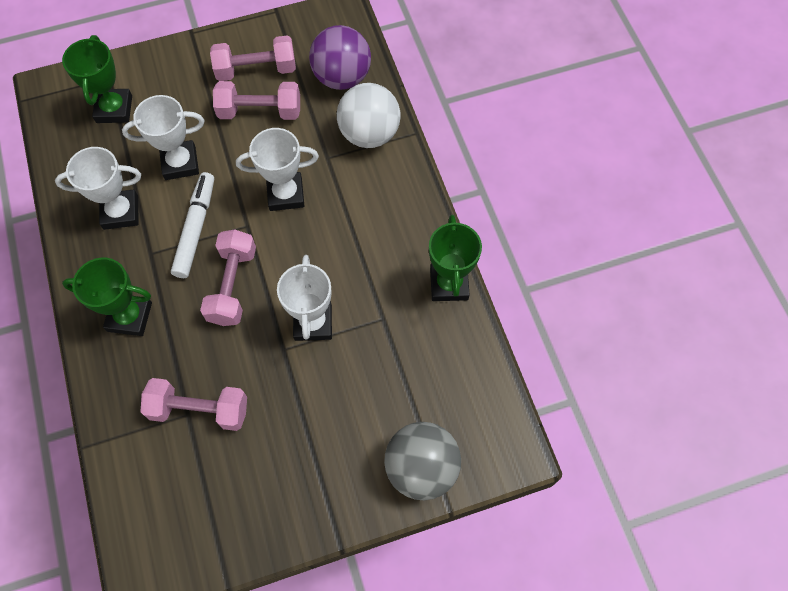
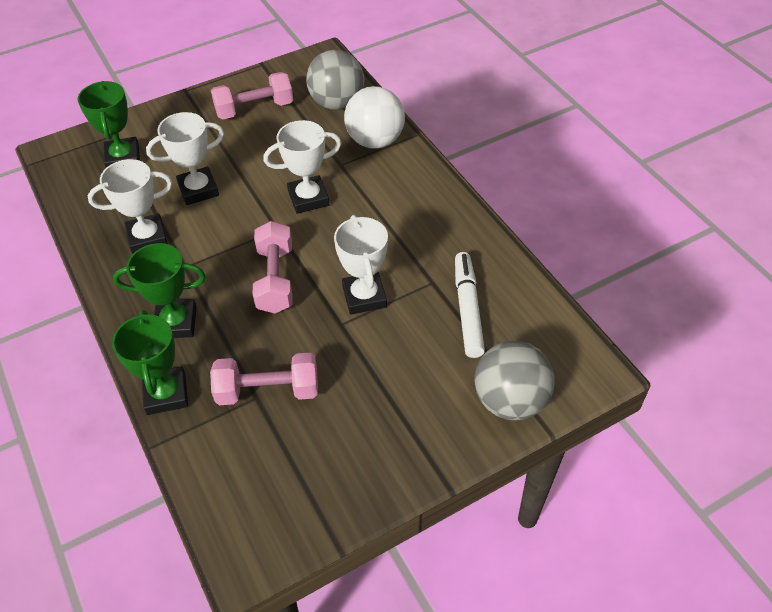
camera: 10 degrees left, 15 degrees down
white marker [171,172,214,278] -> white marker moved to [455,252,485,358]
pink dumbbell [213,81,300,120] -> none
purple ball [309,25,371,90] -> grey ball [306,50,364,110]
green trophy [429,215,482,301] -> green trophy moved to [112,310,188,415]

